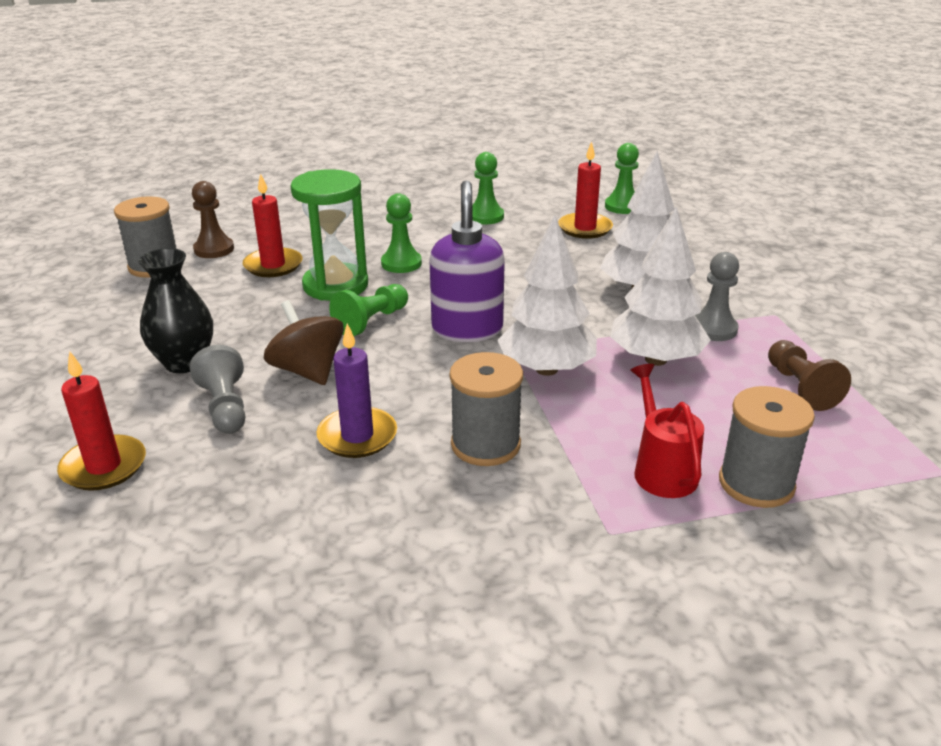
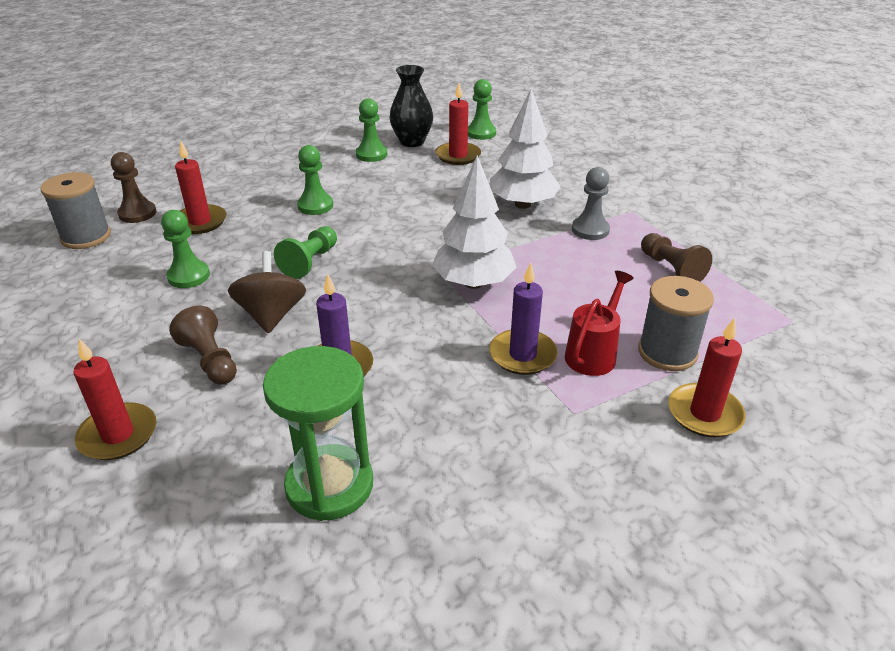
camera: 15 degrees left, 5 degrees up
black vase [138,248,213,373] -> black vase moved to [390,65,433,147]
grey pawn [190,345,245,434] -> brown pawn [169,306,237,385]
brown spinning top [264,300,344,385] -> brown spinning top turned 45 degrees clockwise [228,251,306,334]
green hourglass [291,169,368,301] -> green hourglass moved to [263,346,373,521]
purple soap dispenser [429,180,505,342] -> none
grey spool [449,352,523,466] -> none
white tree [610,207,711,366] -> none
red watering can [630,364,704,498] -> red watering can turned 60 degrees clockwise [565,271,634,376]
none -> green pawn [161,210,210,288]
none -> purple candle [489,262,558,375]
none -> red candle [668,318,746,437]

